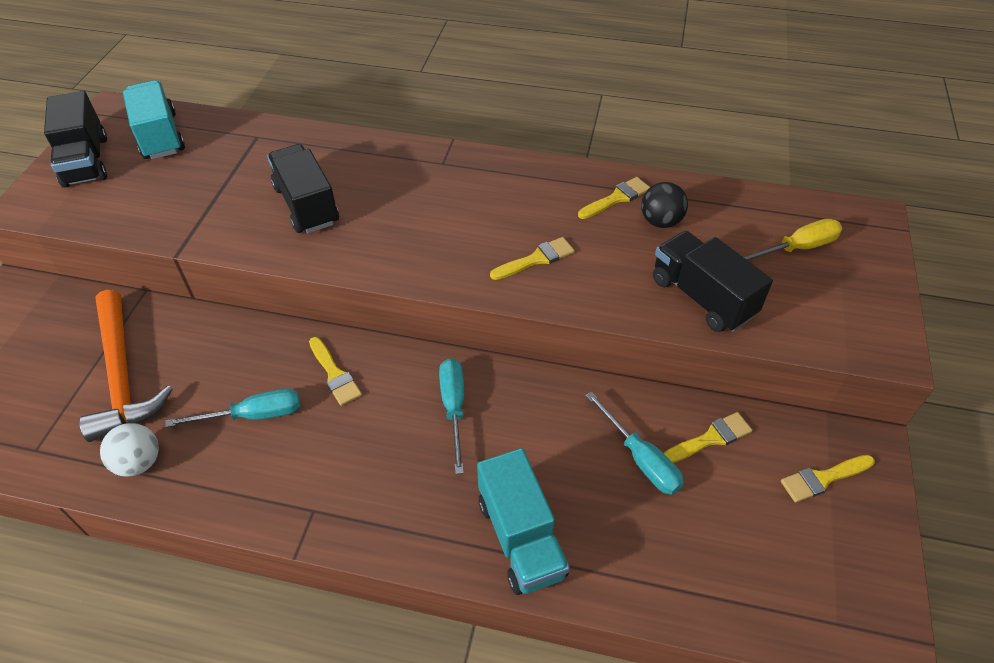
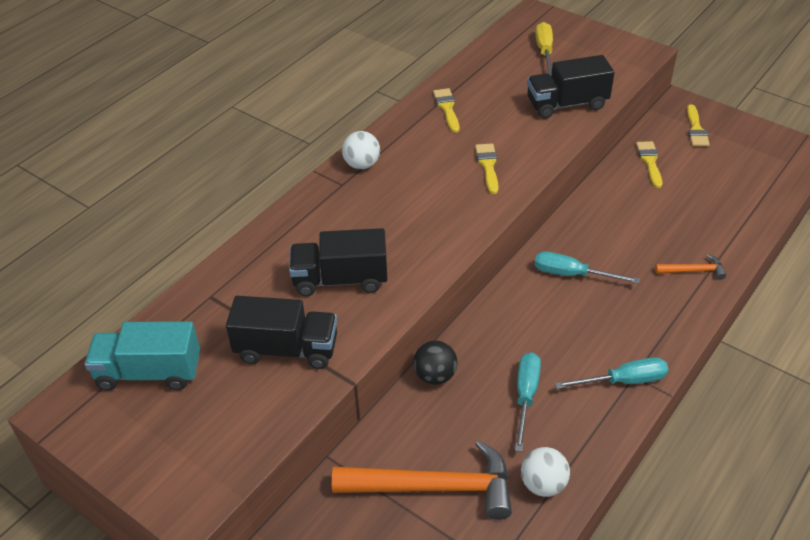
camera: 65 degrees left, 5 degrees down
black truck [44,91,107,188] -> black truck moved to [226,296,337,369]
yellow brush [309,337,362,406] -> none
turquoise truck [477,448,570,595] -> orange hammer [655,254,726,280]
turquoise screwdriver [586,391,684,495] -> turquoise screwdriver moved to [555,357,669,389]
black ball [641,182,688,228] -> black ball moved to [413,341,458,385]
none -> white ball [342,131,380,169]

